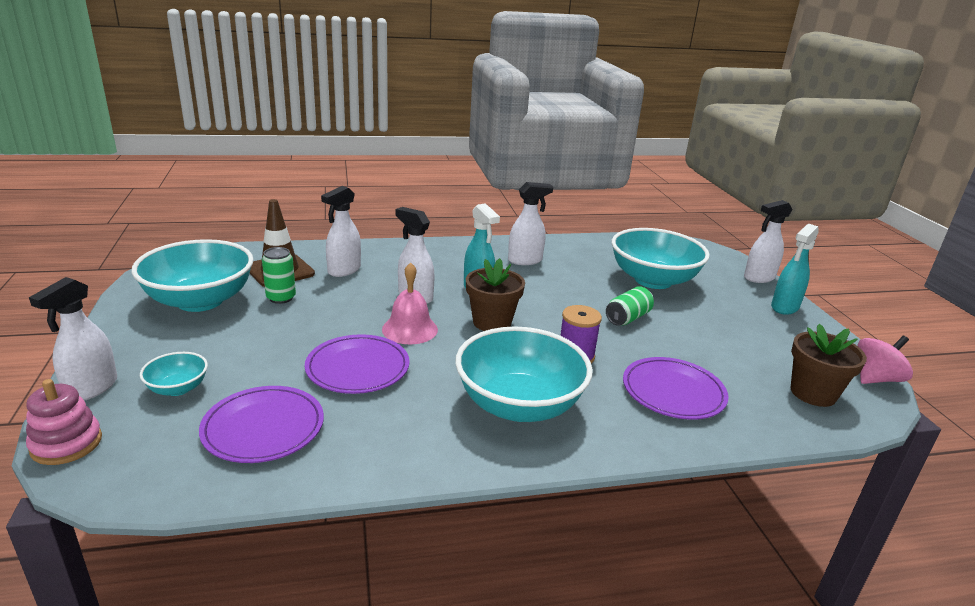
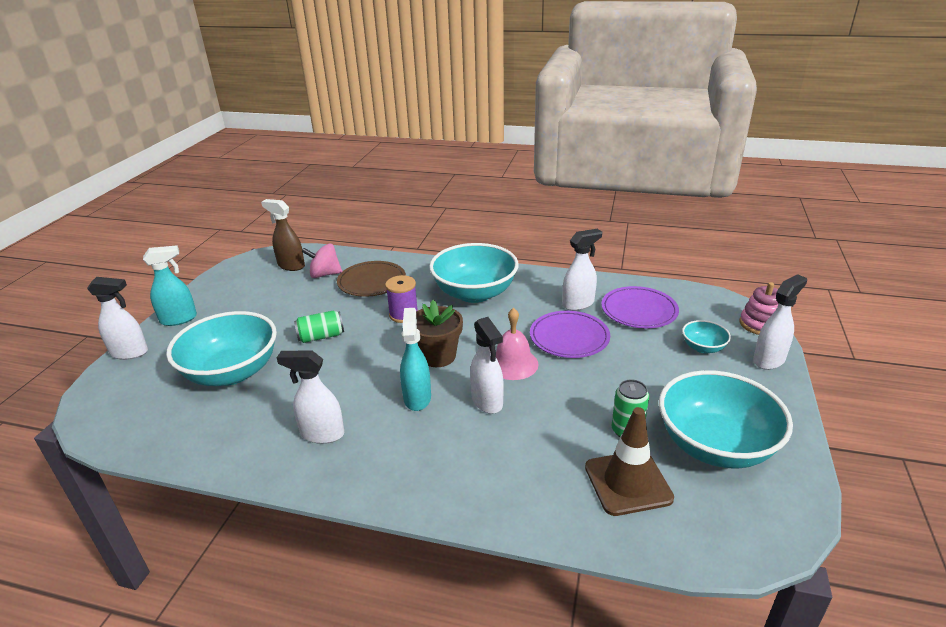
camera: 150 degrees left, 5 degrees up
white spray bottle [321,186,361,277] -> white spray bottle moved to [562,229,602,311]
purple plate [623,357,729,420] -> brown plate [337,261,406,297]
brown flower pot [790,324,867,407] -> brown spray bottle [261,199,305,271]
pink spinning top [857,336,913,384] -> pink spinning top moved to [302,244,342,278]

